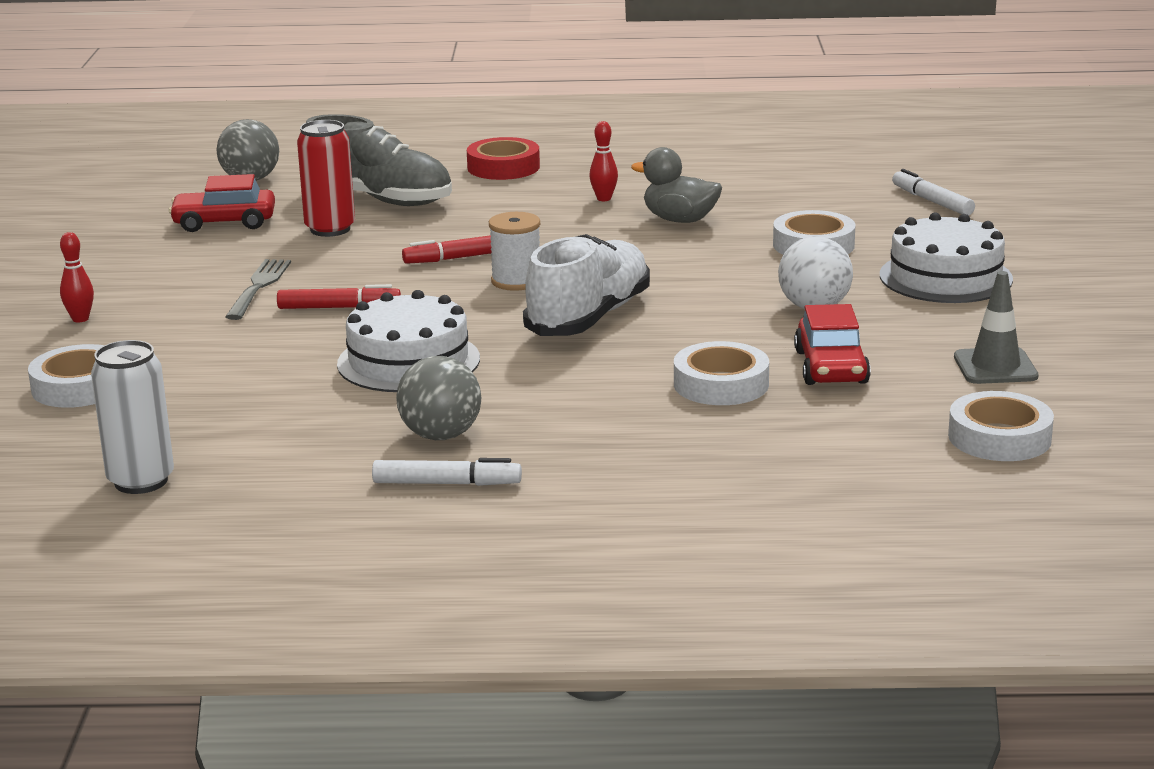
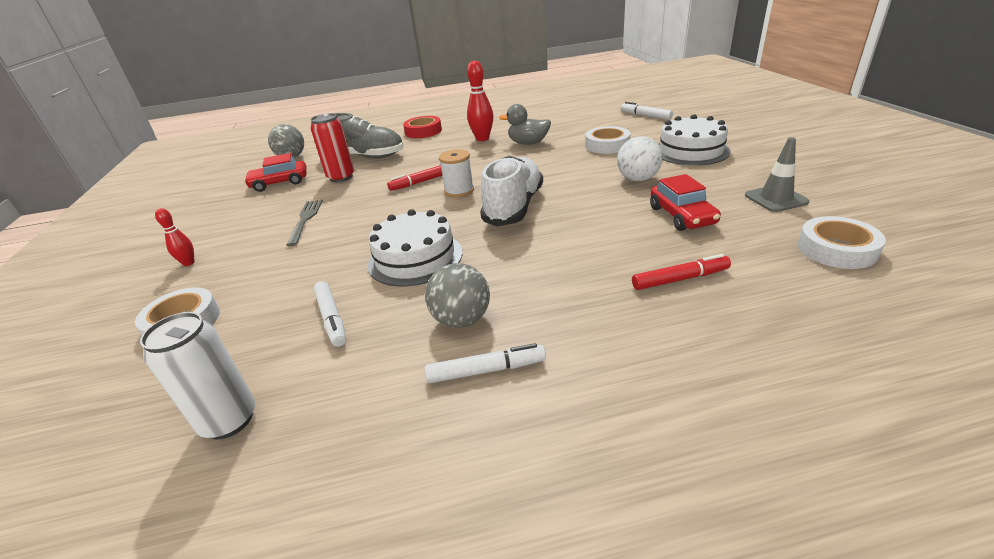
camera: 10 degrees left, 10 degrees up
red marker [277,284,401,309] -> red marker moved to [632,254,731,290]
red bowling pin [589,121,618,201] -> red bowling pin [467,60,493,141], size x1.74
white tape [674,341,769,405] -> none
none -> white marker [314,281,346,347]

